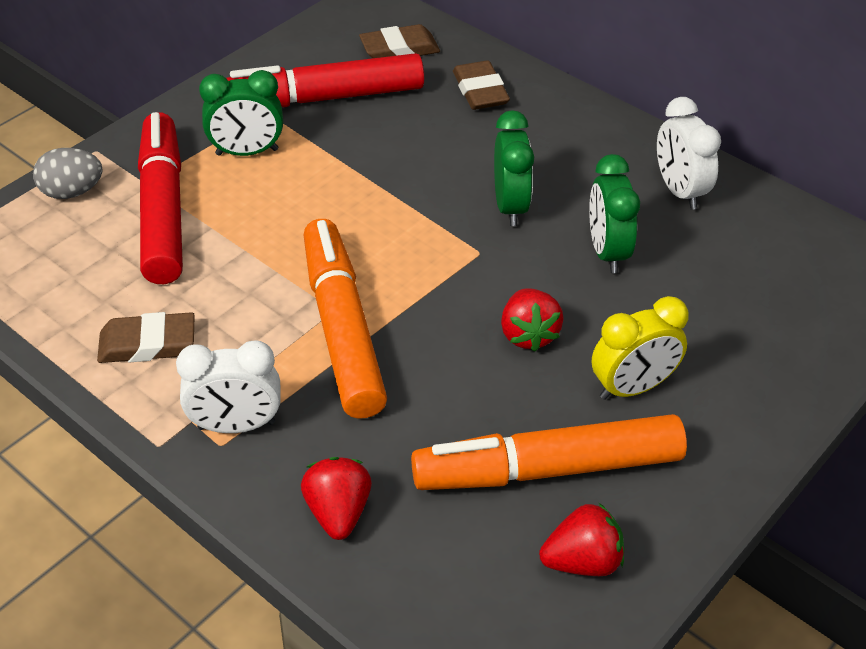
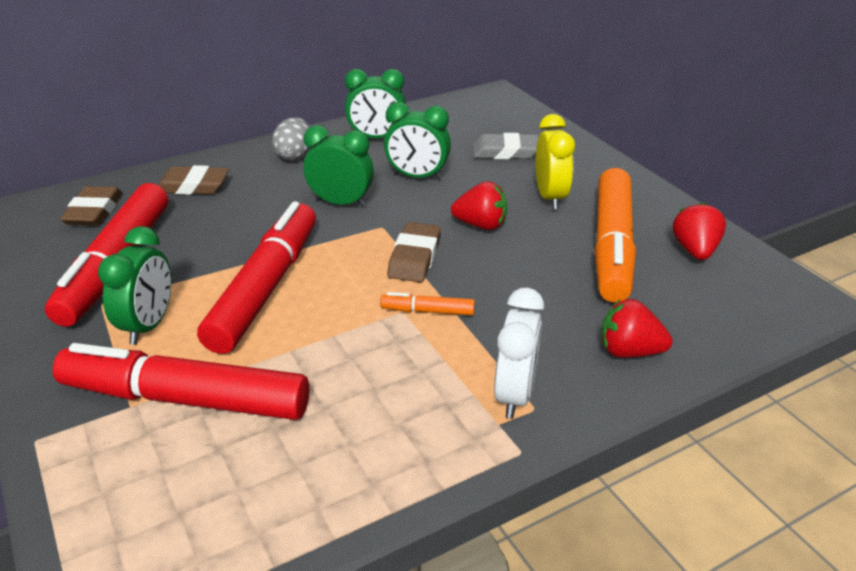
camera: 70 degrees left, 10 degrees down
grey egg [33,148,103,199] -> grey egg moved to [272,117,311,161]
brown eraser [97,312,195,363] -> brown eraser moved to [387,222,441,282]
orange marker [304,219,387,419] -> orange marker [380,292,475,315], size x0.42
white clock [657,97,721,210] -> green clock [345,69,406,138]
none -> red marker [197,201,316,354]
none -> grey eraser [473,133,539,159]

